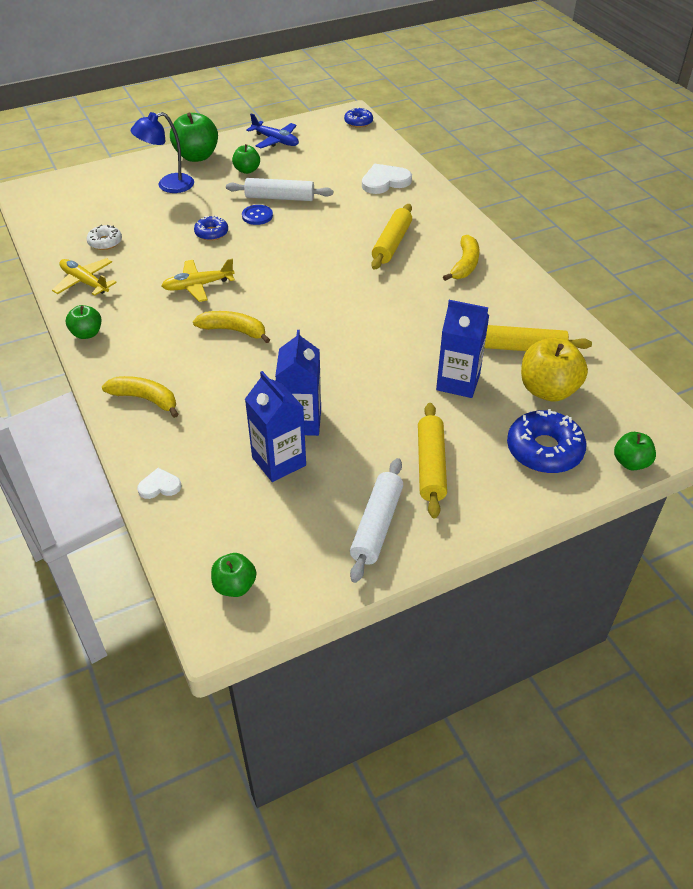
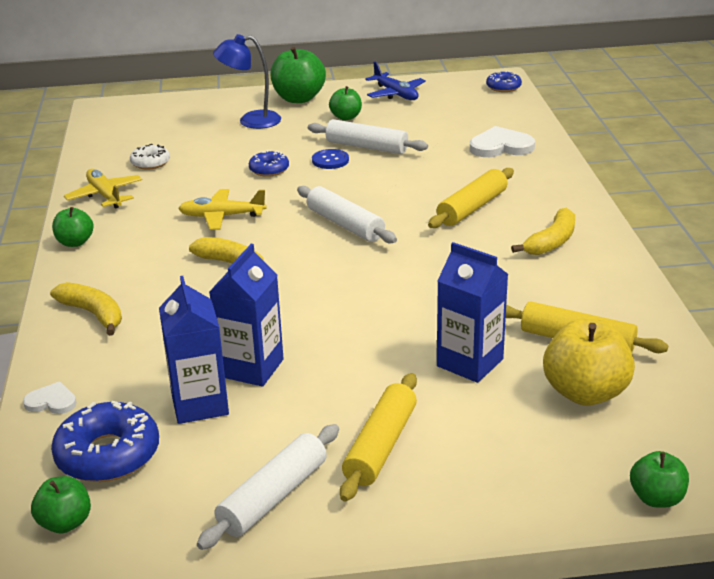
camera: 20 degrees right, 15 degrees down
blue donut [507,409,587,473] -> blue donut moved to [51,401,159,482]
none -> white rolling pin [297,186,397,243]

